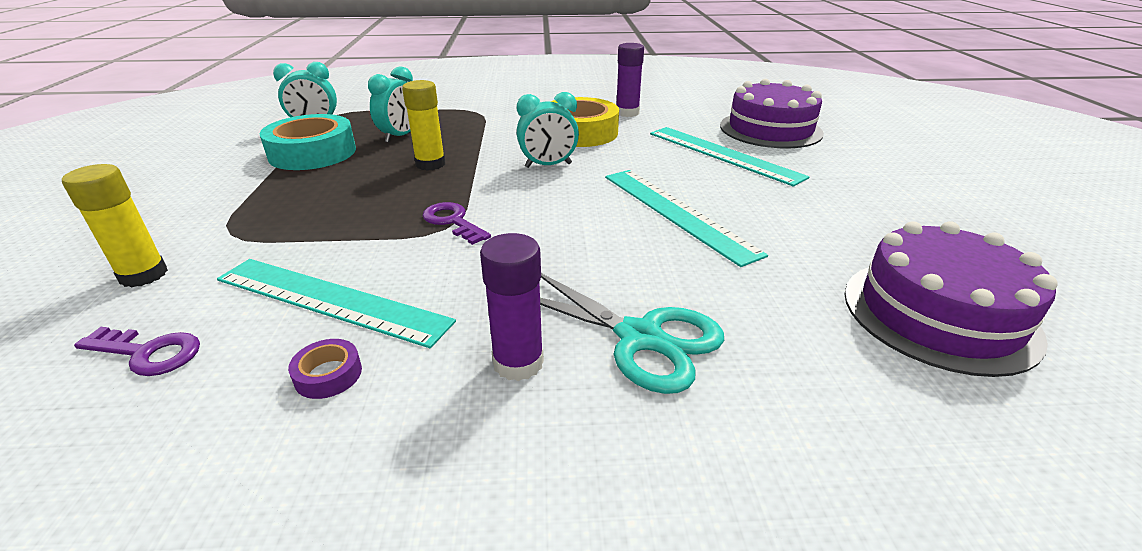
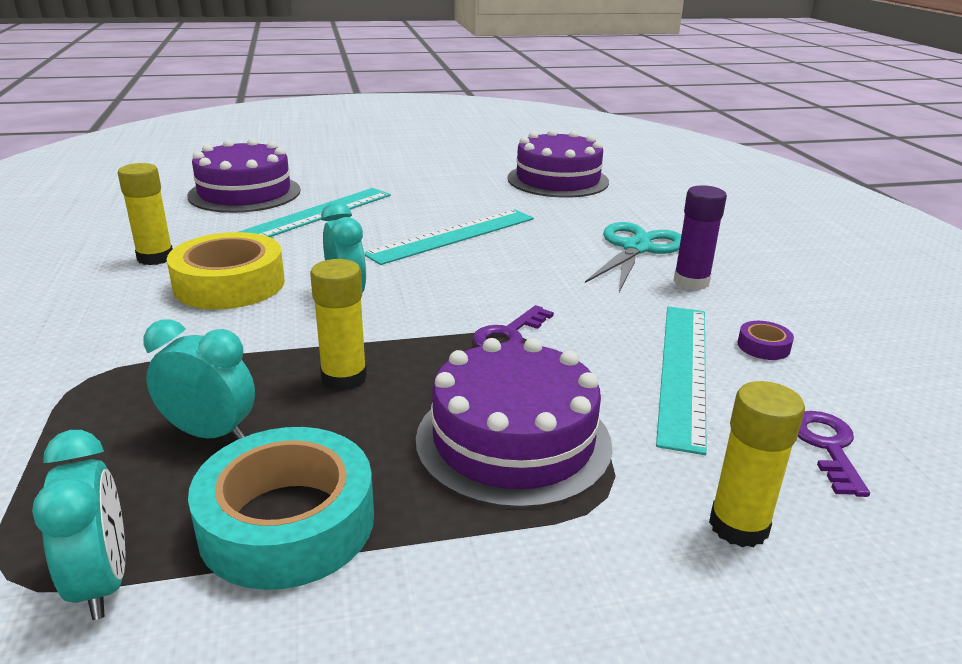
camera: 100 degrees left, 5 degrees down
purple glue stick [616,43,644,117] -> yellow glue stick [118,163,173,265]
none -> purple cake [416,338,612,509]

